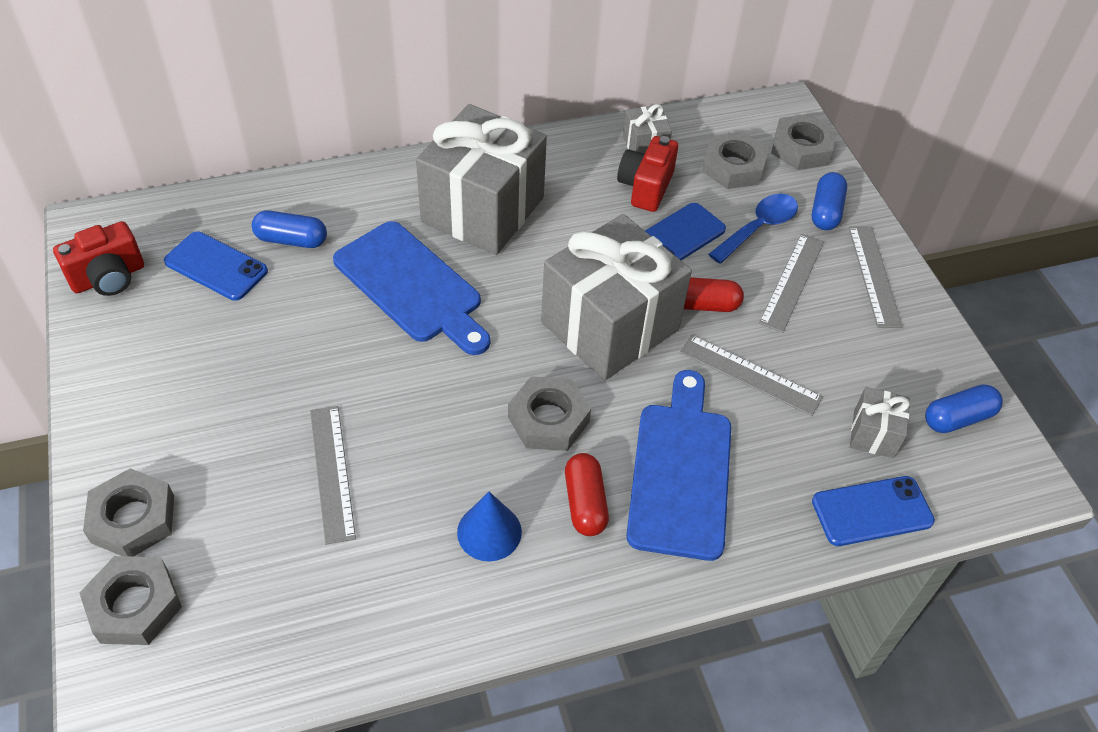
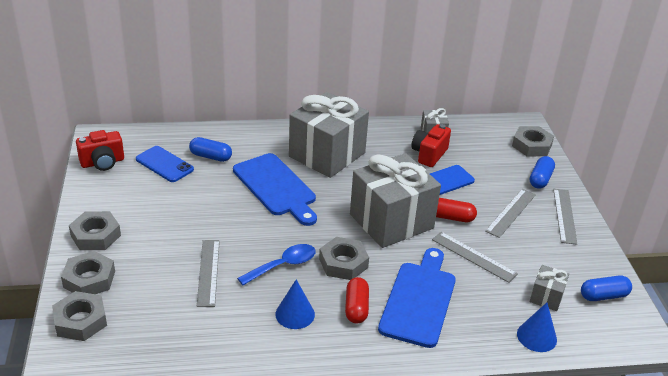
camera: 10 degrees right, 15 degrees down
grey nut [702,131,769,189] -> grey nut moved to [69,211,121,250]
blue spoon [709,194,798,264] -> blue spoon moved to [237,244,316,285]
blue phone [812,476,935,546] -> blue cone [517,303,557,352]

